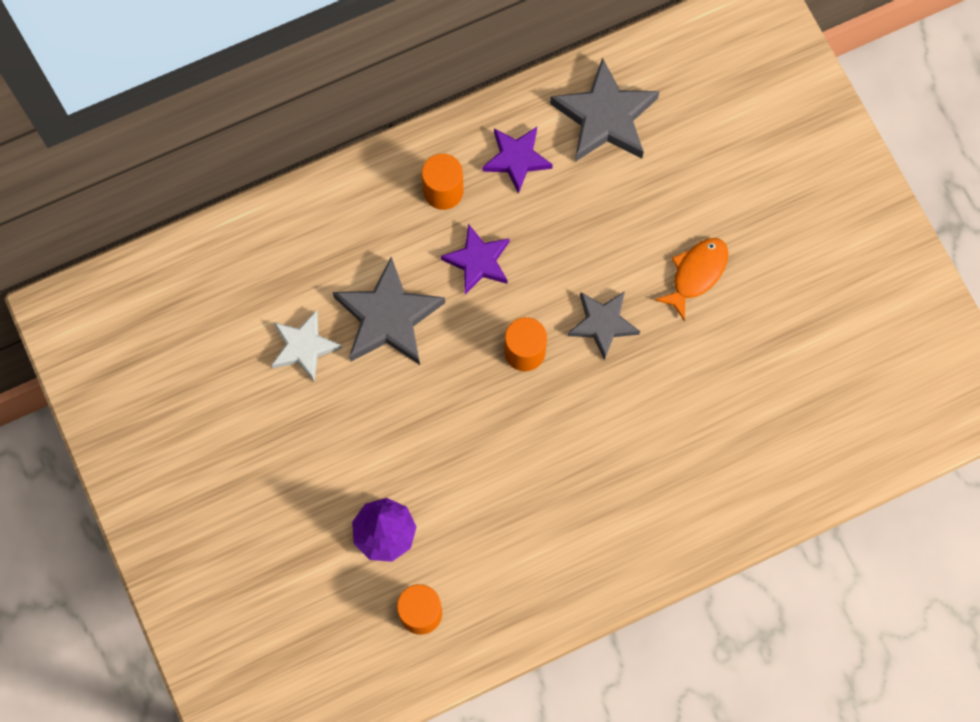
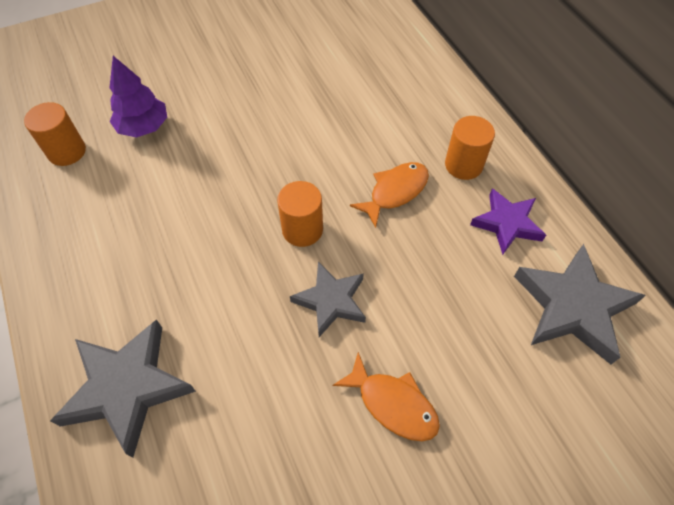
camera: 90 degrees right, 15 degrees down
white star [271,310,342,382] -> none
grey star [333,257,445,365] -> grey star moved to [50,319,196,458]
purple star [441,224,510,294] -> orange fish [350,162,429,228]

